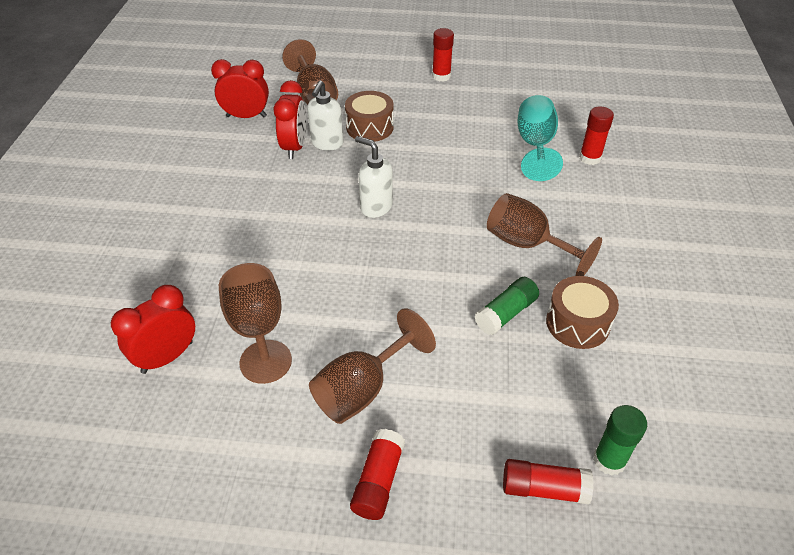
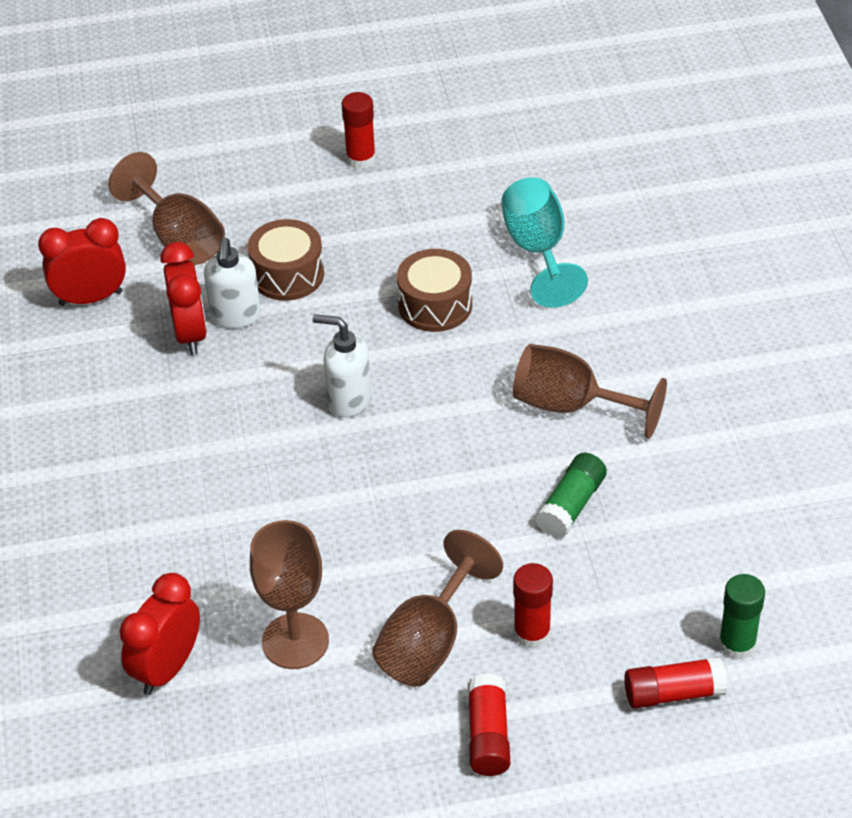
camera: 15 degrees left, 0 degrees up
brown drum [546,276,619,349] -> brown drum moved to [397,249,472,332]
red glue stick [579,106,614,165] -> red glue stick moved to [513,563,553,649]

